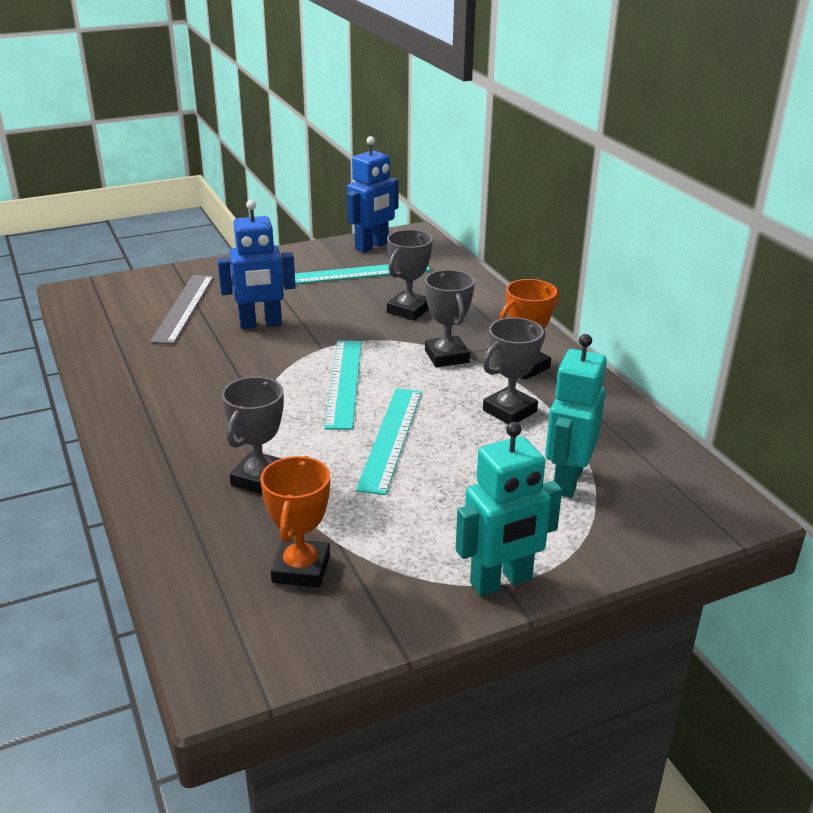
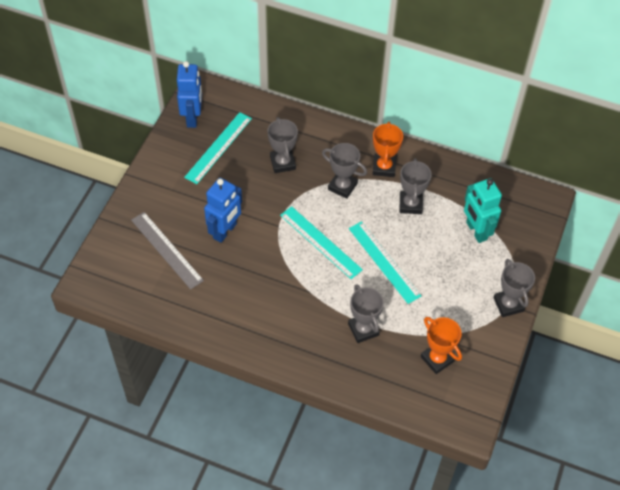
camera: 45 degrees left, 25 degrees up
turquoise robot [456,422,562,596] -> grey trophy [493,259,535,317]

